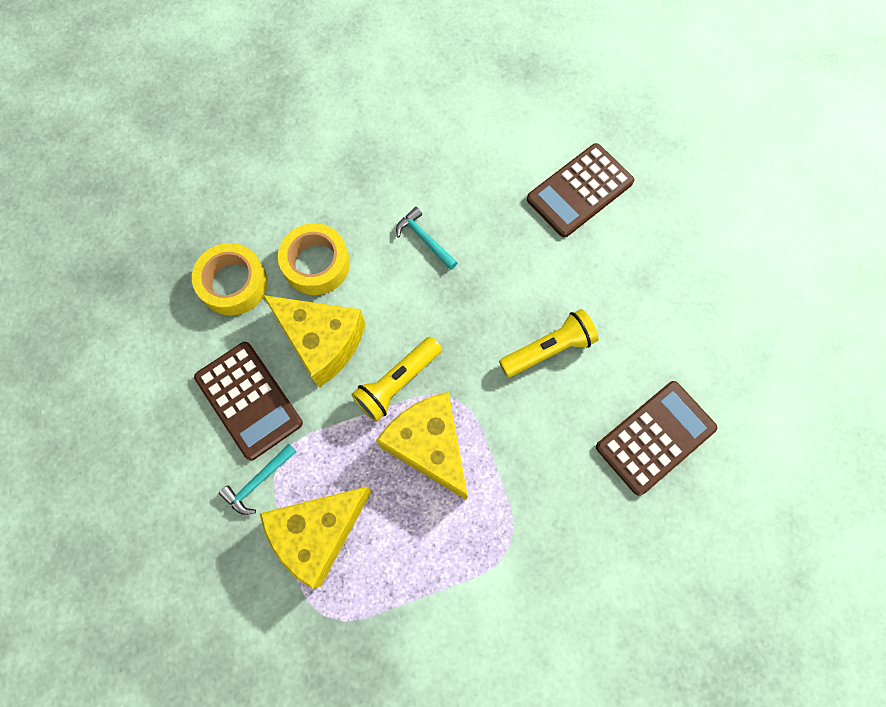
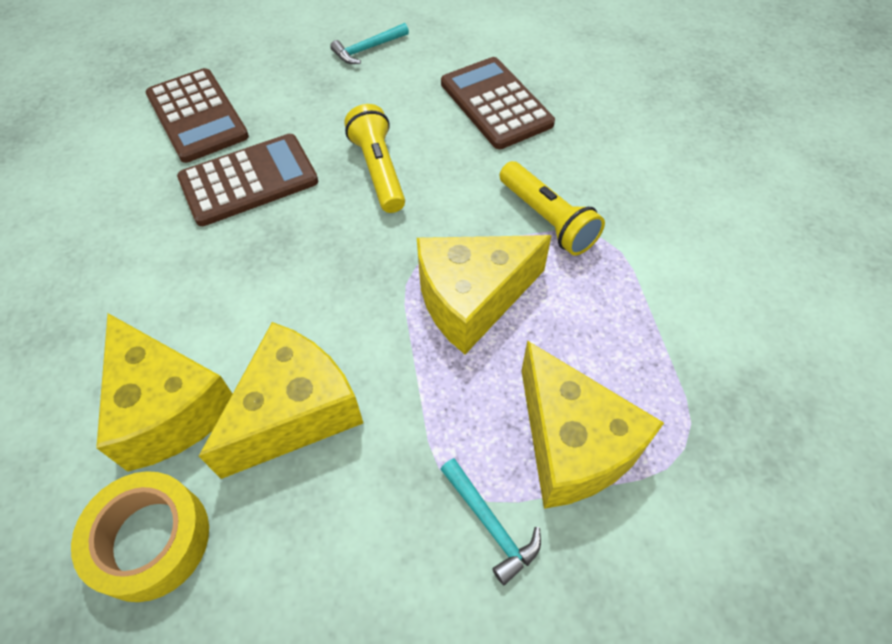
camera: 80 degrees left, 15 degrees down
brown calculator [194,342,303,460] -> brown calculator moved to [177,134,318,226]
yellow tape [278,223,350,295] -> yellow cheese [96,313,233,472]
yellow flashlight [351,337,442,422] -> yellow flashlight moved to [500,161,605,256]
turquoise hammer [396,207,458,270] -> turquoise hammer moved to [330,23,409,64]

